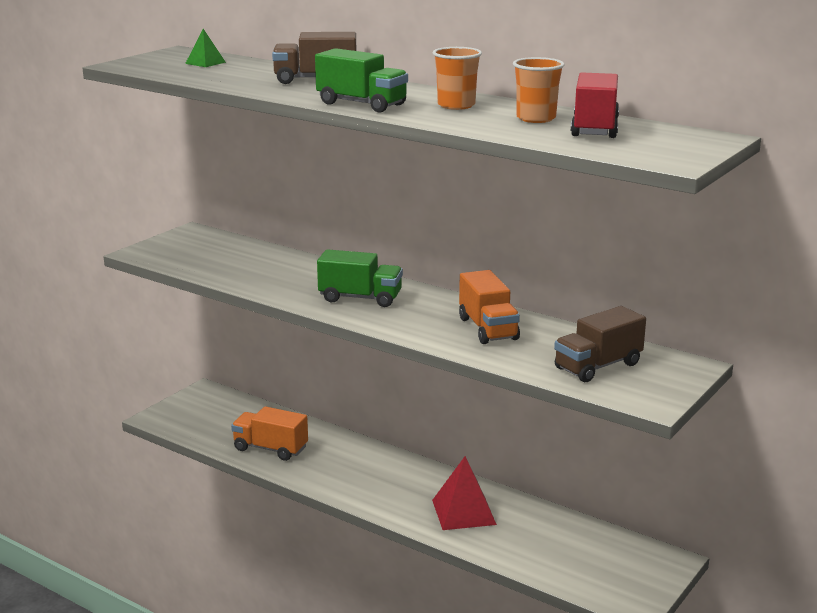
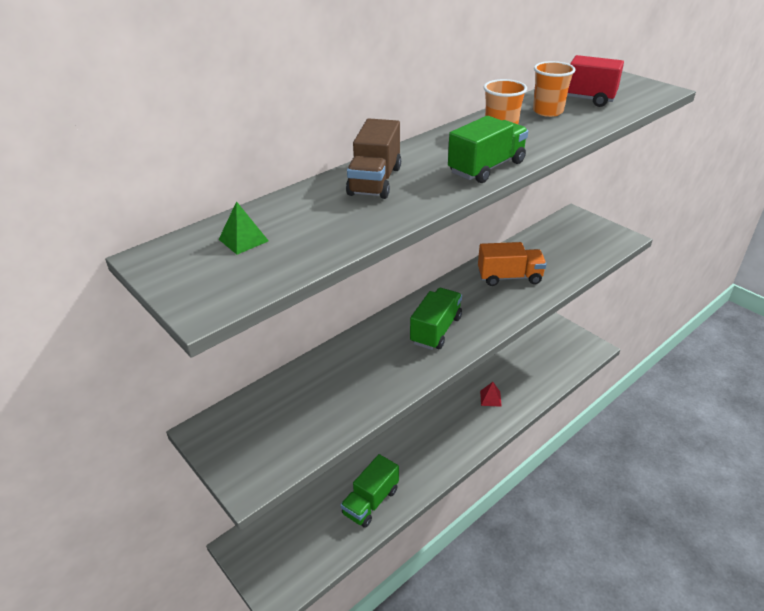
camera: 75 degrees left, 15 degrees up
orange truck [231,406,308,461] -> green truck [341,454,399,528]
red pyramid [432,456,497,530] -> red pyramid [480,382,502,407], size x0.54
brown truck [554,306,646,382] -> none

